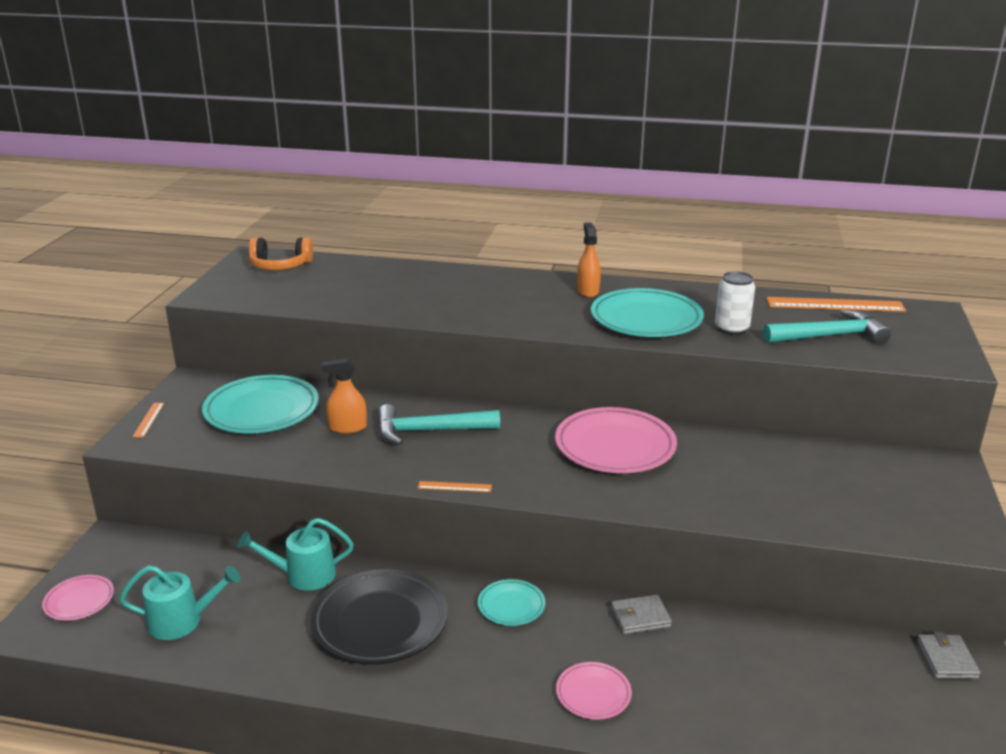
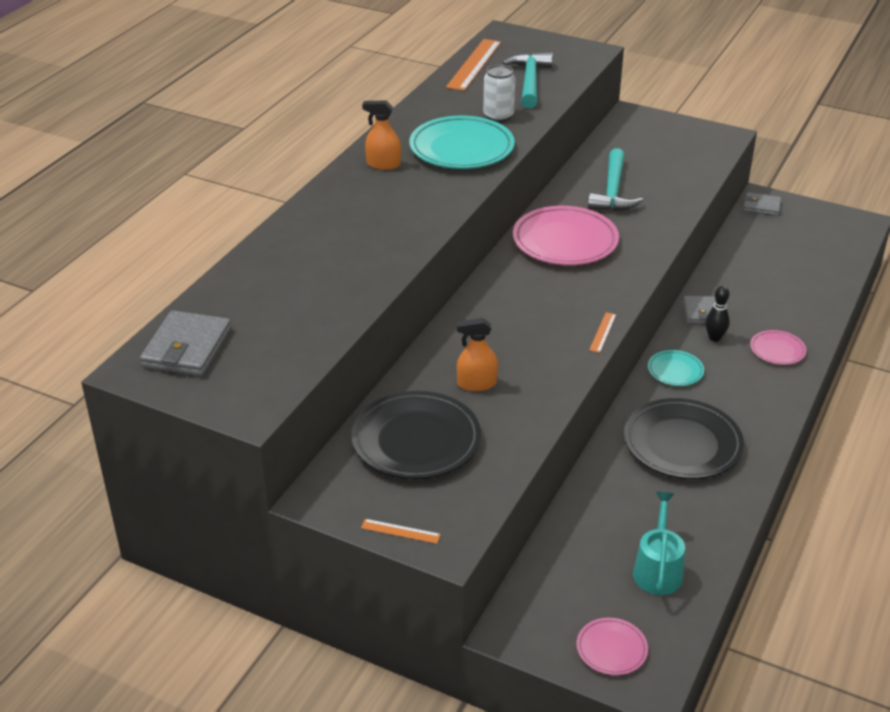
camera: 75 degrees left, 10 degrees up
turquoise plate [202,375,319,434] -> black plate [351,391,481,479]
turquoise watering can [237,518,354,591] -> none
orange headphones [249,237,313,270] -> grey wallet [140,310,231,376]
orange spray bottle [321,359,367,434] -> orange spray bottle turned 75 degrees clockwise [456,318,498,391]
turquoise hammer [378,404,500,445] -> turquoise hammer moved to [588,148,643,211]
none -> black bowling pin [705,286,730,342]

